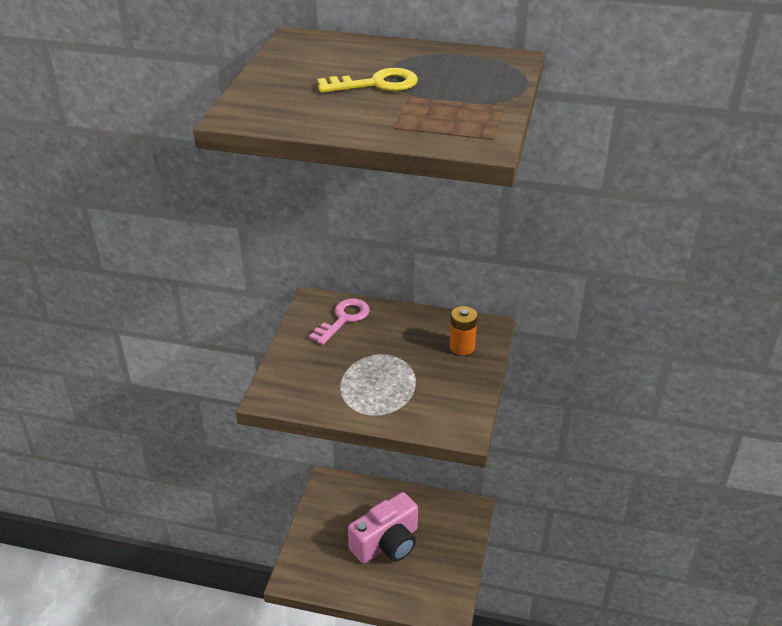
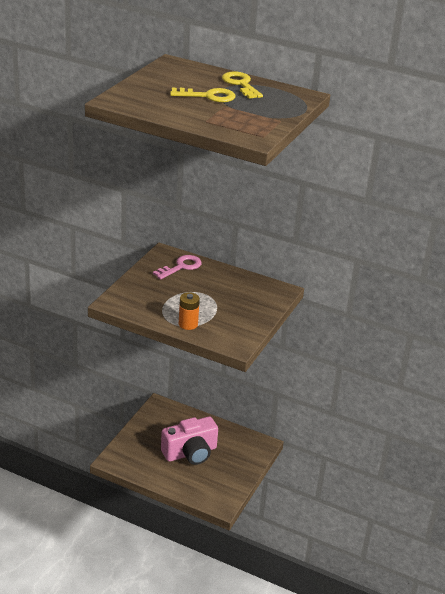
camera: 10 degrees right, 5 degrees down
orange battery [449,306,477,355] -> orange battery moved to [179,292,200,330]
none -> yellow key [222,71,263,99]

